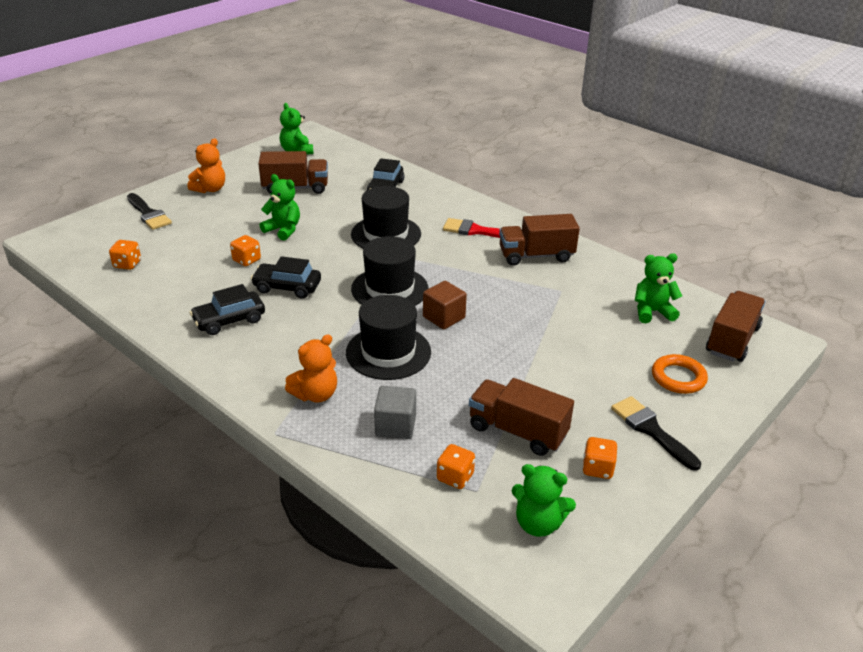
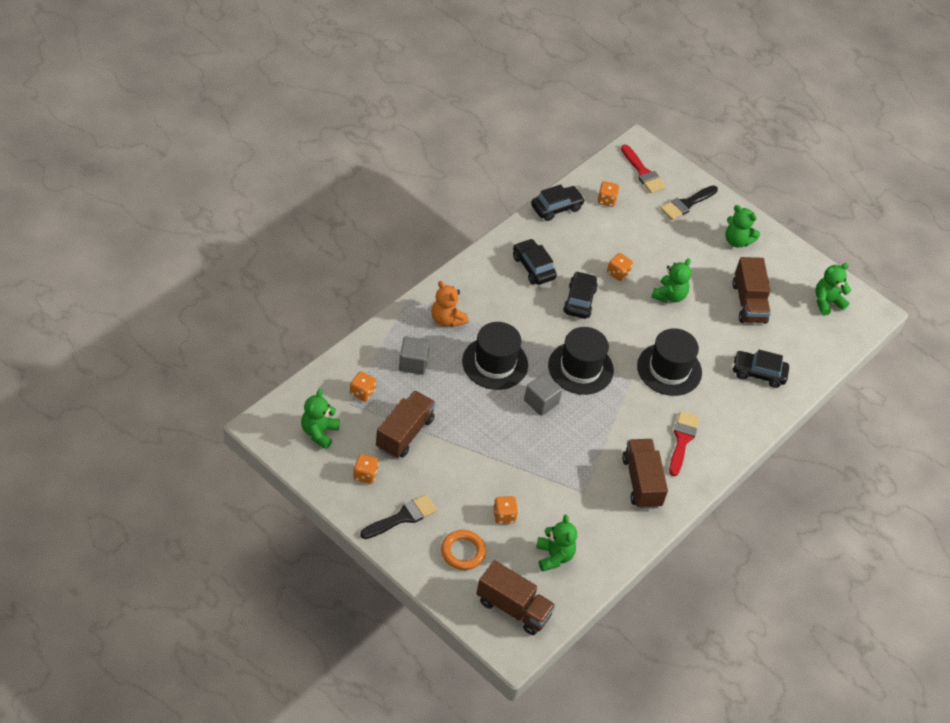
camera: 85 degrees right, 15 degrees up
orange teddy bear [187,139,225,193] -> green teddy bear [725,205,760,247]
brown cube [423,281,467,329] -> grey cube [524,373,562,416]
none -> orange dice [493,496,518,524]
none -> black car [531,184,585,221]
none -> red brush [621,144,666,193]

